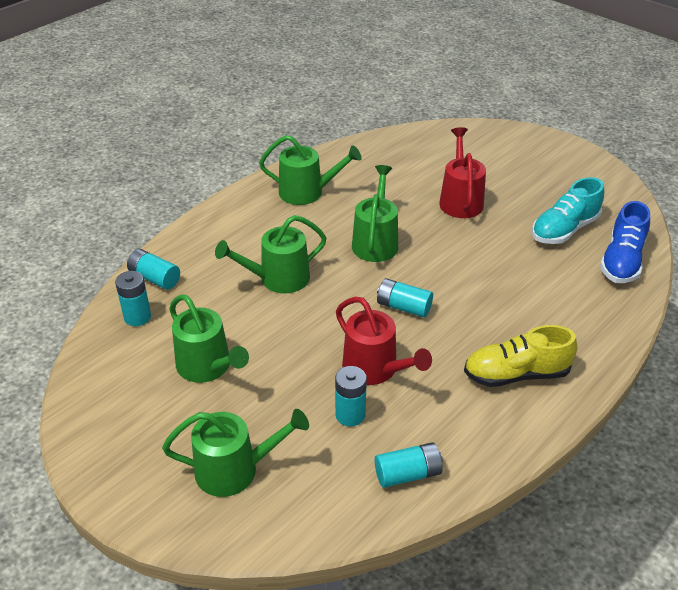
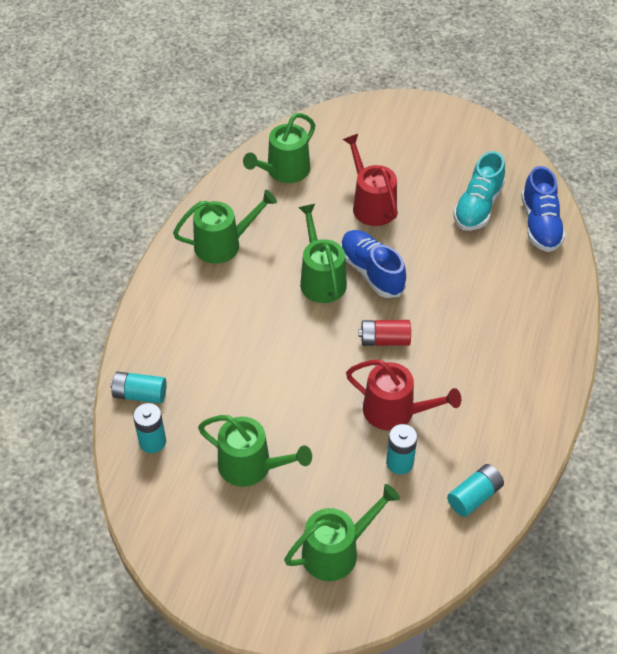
camera: 25 degrees left, 10 degrees up
green watering can [215,215,327,293] -> green watering can moved to [243,113,315,183]
turquoise battery [377,278,433,318] -> red battery [358,320,411,346]
yellow shoe [464,325,577,387] -> none
none -> blue shoe [340,230,406,298]

